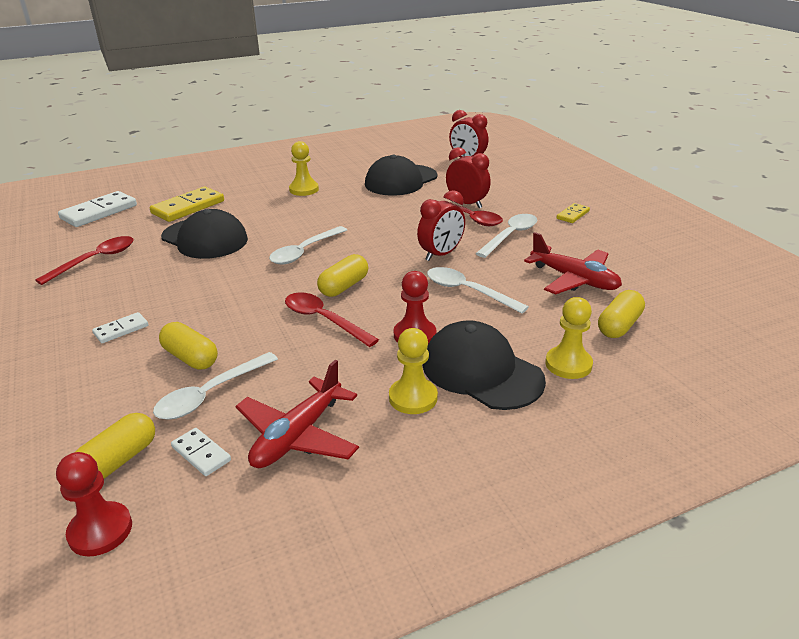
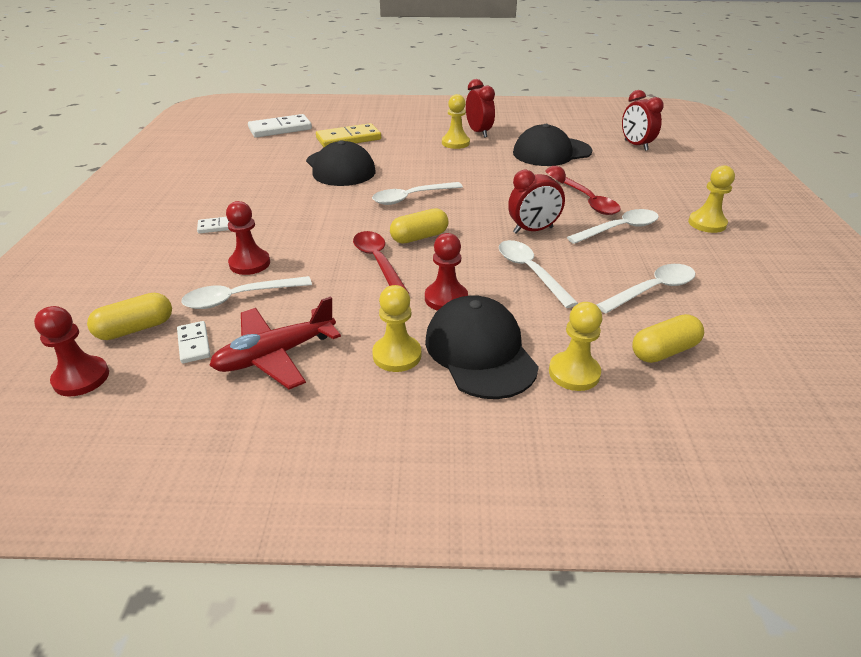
camera: 25 degrees right, 5 degrees up
red spoon [35,236,133,285] -> none
yellow capsule [159,322,218,370] -> red pawn [226,201,270,275]
red clock [446,147,491,208] -> red clock moved to [466,79,495,137]
red plane [524,232,622,294] -> white spoon [597,264,696,313]
yellow domino [556,203,590,223] -> yellow pawn [688,165,735,233]

